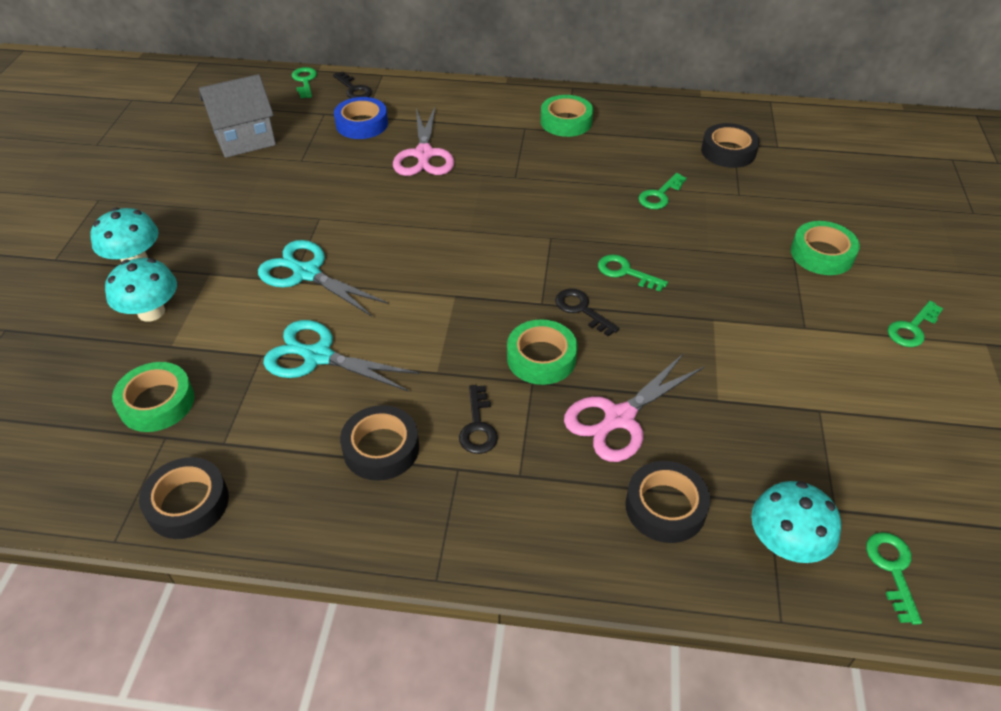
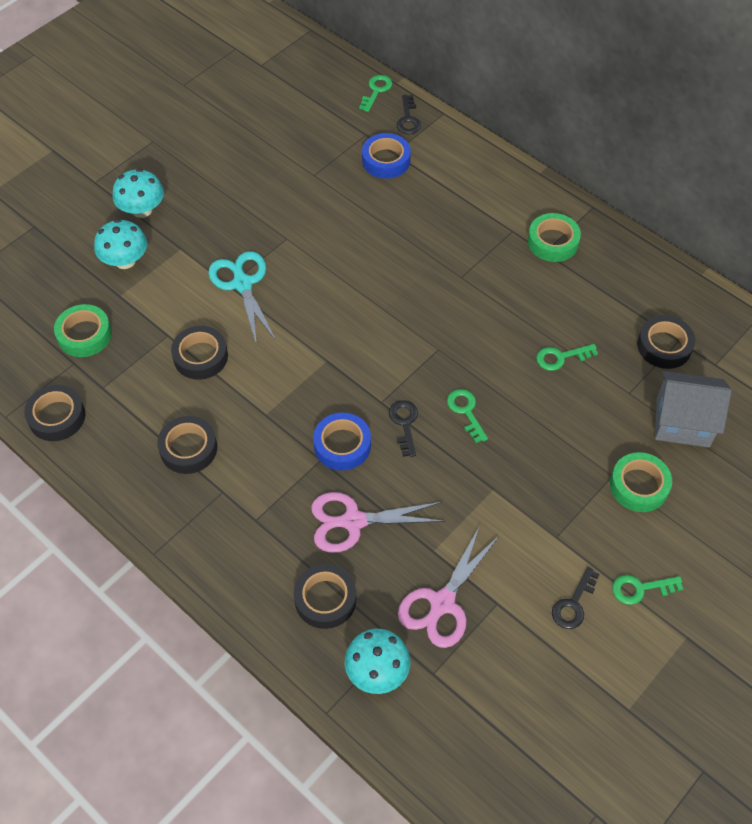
camera: 35 degrees right, 10 degrees up
grey house [199,74,276,158] -> grey house moved to [655,371,732,447]
turquoise scissors [263,320,420,392] -> black tape [171,326,228,380]
pink scissors [393,107,454,176] -> pink scissors moved to [398,526,500,648]
black key [459,385,498,454] -> black key moved to [552,567,600,629]
green tape [507,319,577,385] -> blue tape [313,413,371,470]
green key [866,532,922,625] -> none

